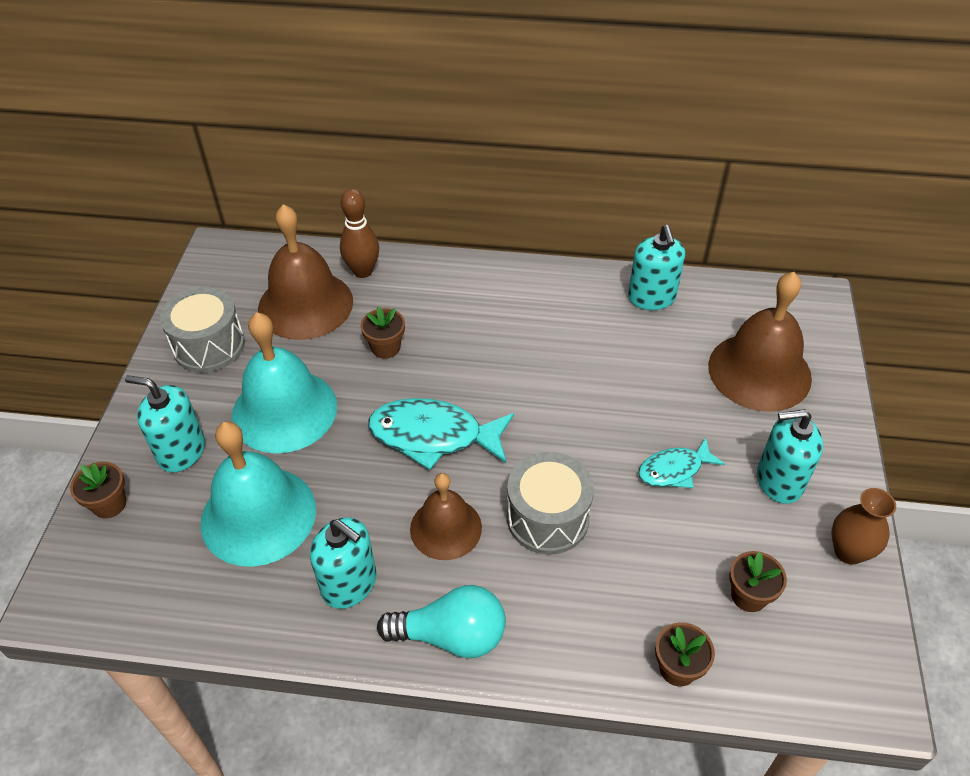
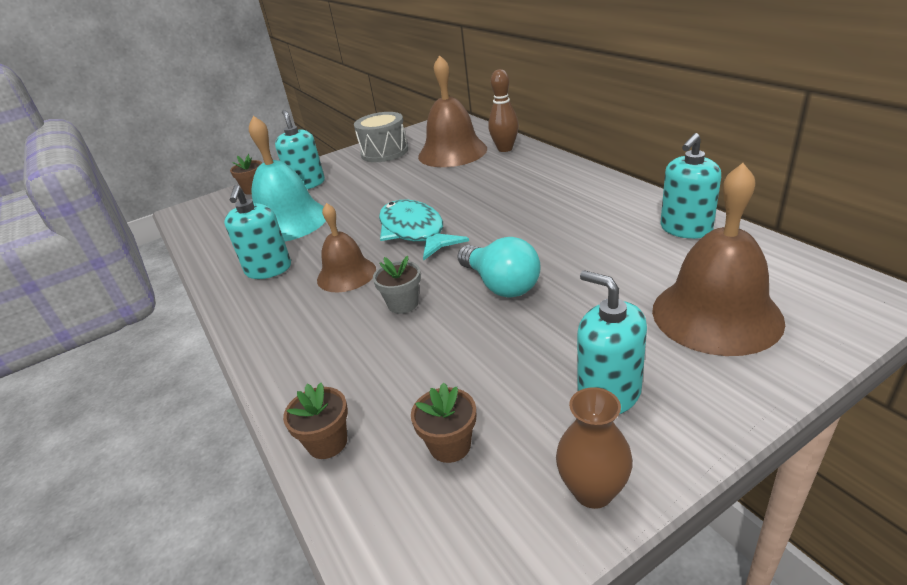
camera: 55 degrees right, 15 degrees down
turquoise bell [232,312,337,453] -> none
brown flower pot [361,306,405,359] -> none
turquoise light bulb [377,585,506,658] -> turquoise light bulb moved to [457,237,541,298]
grey drum [507,452,594,555] -> grey flower pot [373,256,421,314]
turquoise fish [638,438,725,488] -> none

